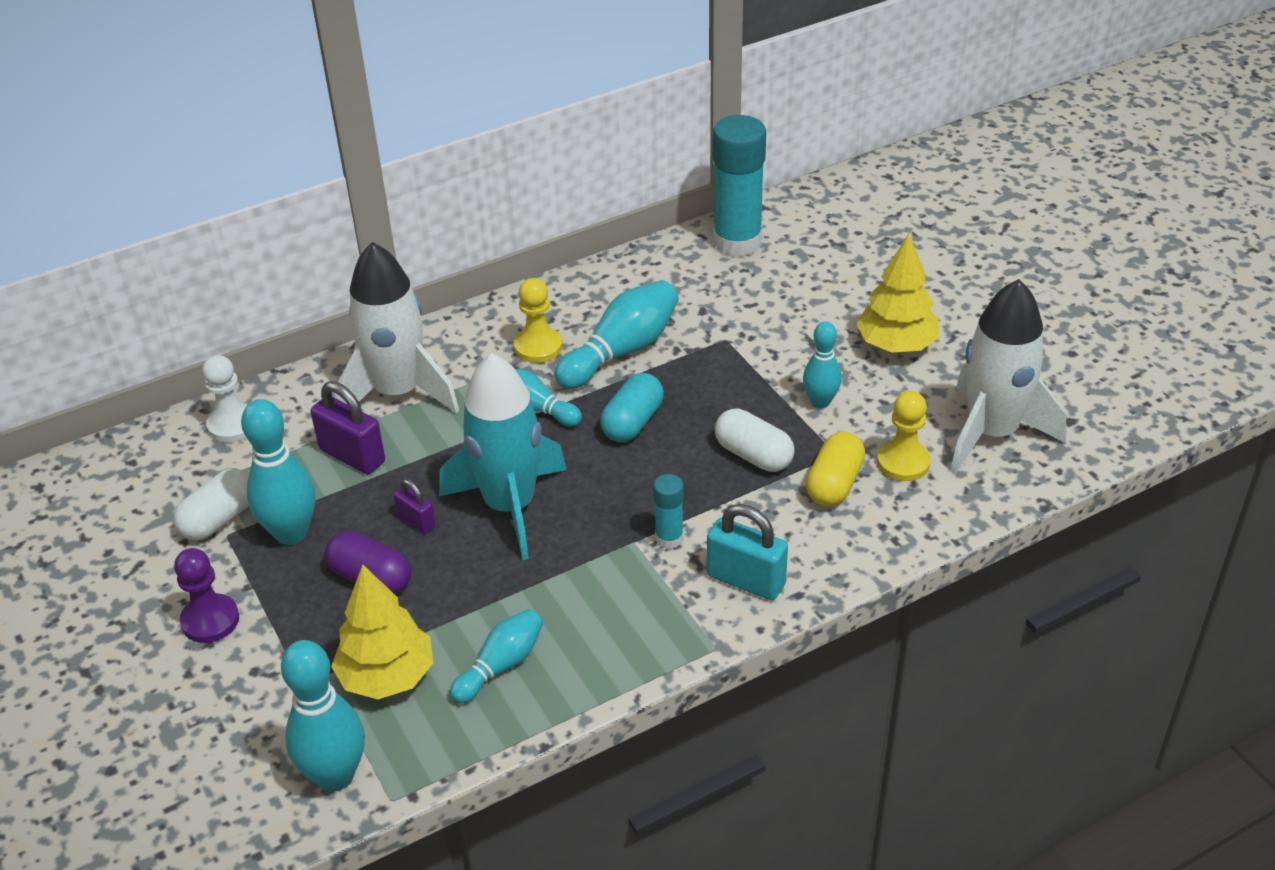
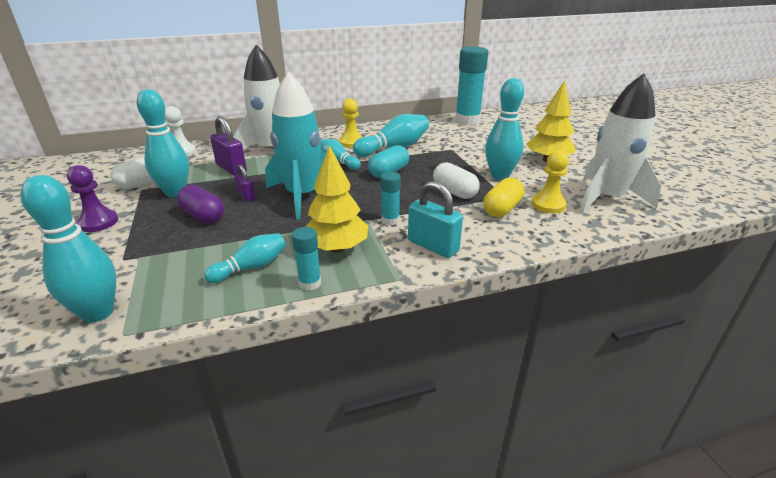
camera: 10 degrees right, 10 degrees down
yellow tree [331,564,433,699] -> yellow tree moved to [306,145,368,253]
turquoise bowling pin [803,322,841,409] -> turquoise bowling pin [485,78,524,180], size x1.60
none -> turquoise glue stick [292,227,321,291]

